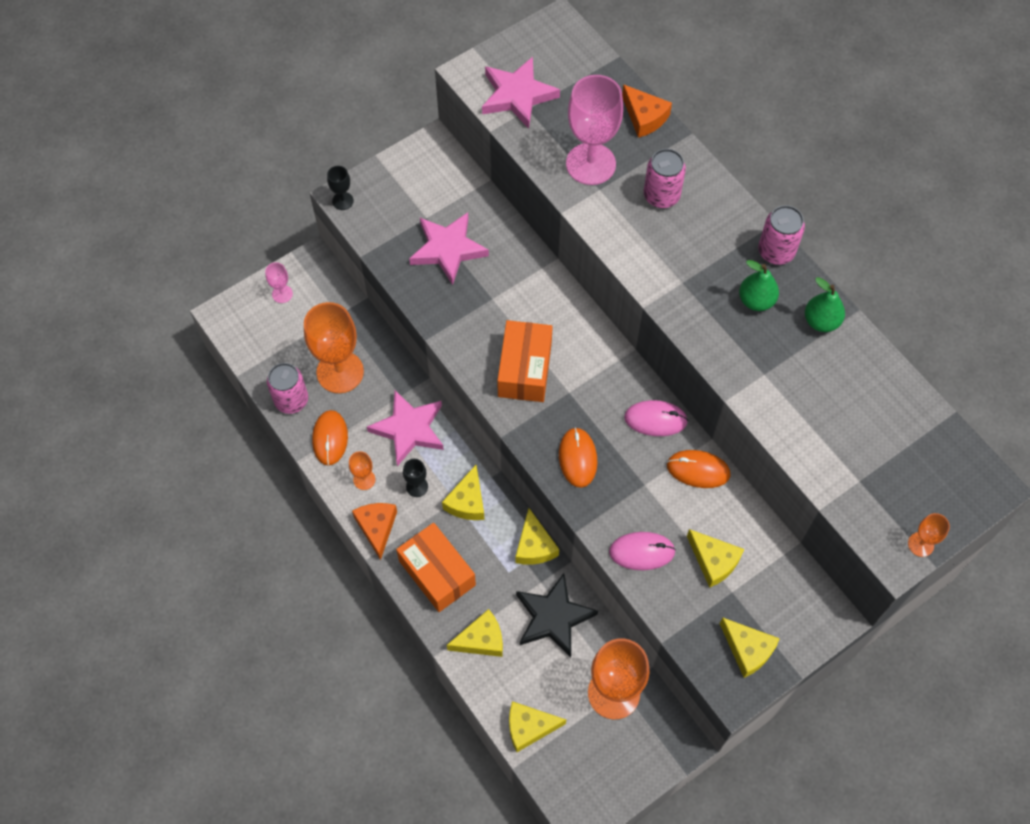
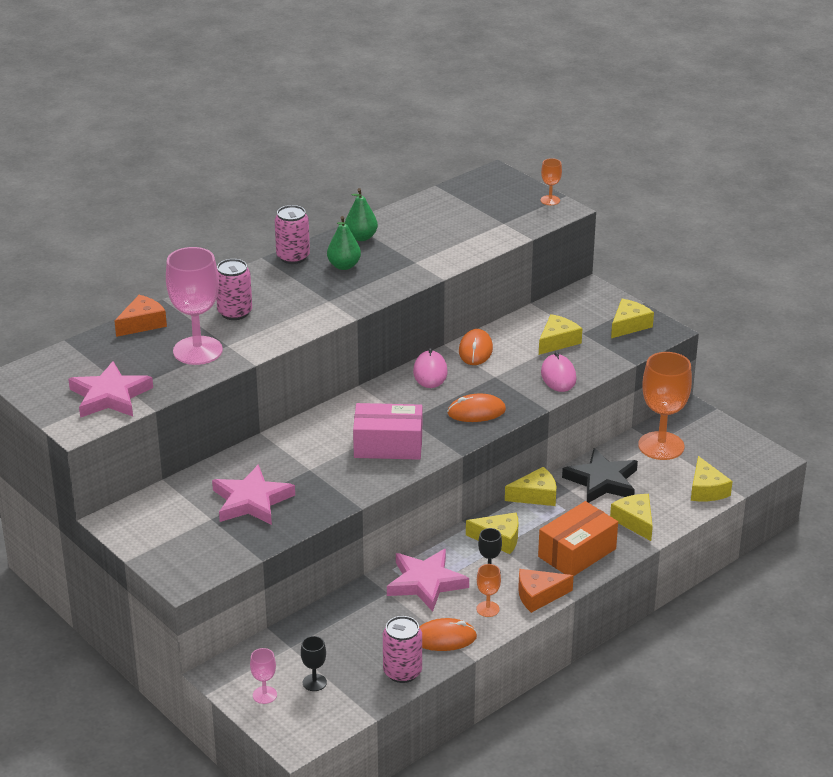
camera: 95 degrees left, 30 degrees down
orange goblet [304,302,364,393] -> none
black goblet [327,166,354,210] -> black goblet moved to [301,636,327,691]
orange box [497,320,553,402] -> pink box [353,403,422,460]

